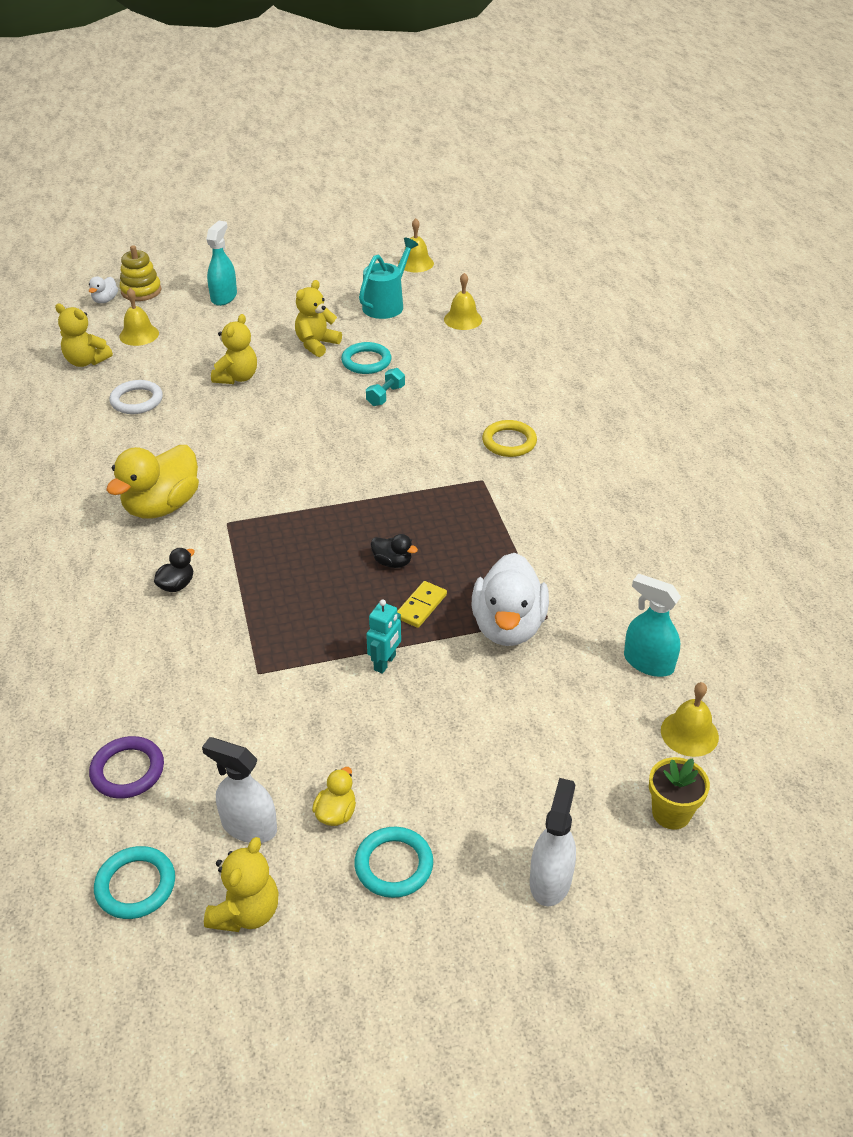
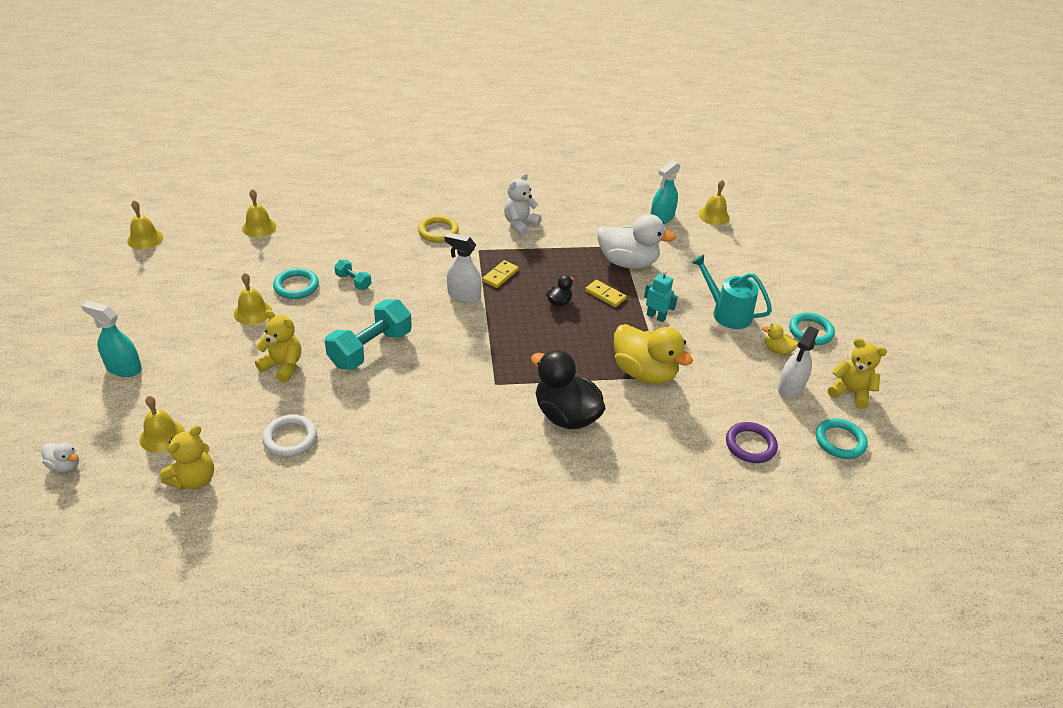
camera: 85 degrees left, 0 degrees up
yellow duck [106,445,199,519] -> yellow duck moved to [614,324,693,384]
yellow stacking toy [120,245,161,301] -> none
black duck [154,548,195,592] -> black duck [531,350,606,429], size x2.19
yellow teddy bear [295,280,342,357] -> yellow bell [234,273,272,325]
turquoise watering can [359,238,418,319] -> turquoise watering can moved to [691,254,772,329]
white spray bottle [530,778,576,906] -> white spray bottle moved to [445,232,482,303]
yellow flower pot [649,757,710,830] -> none
none -> turquoise dumbbell [325,299,412,370]
none -> yellow domino [482,260,519,288]
none -> white teddy bear [504,173,541,236]

